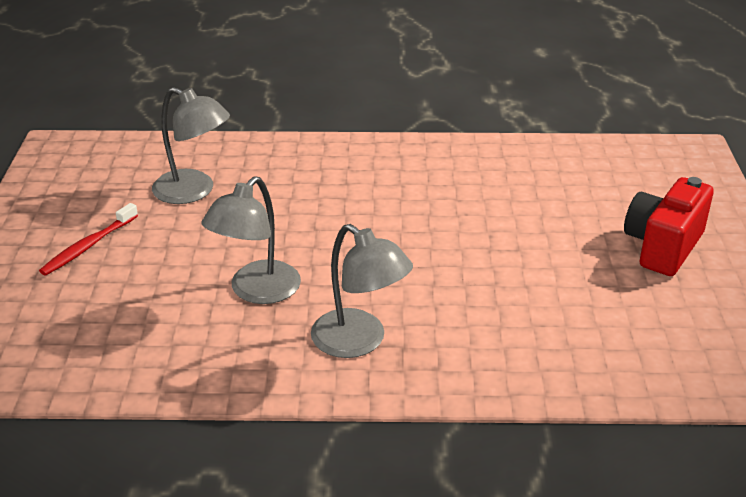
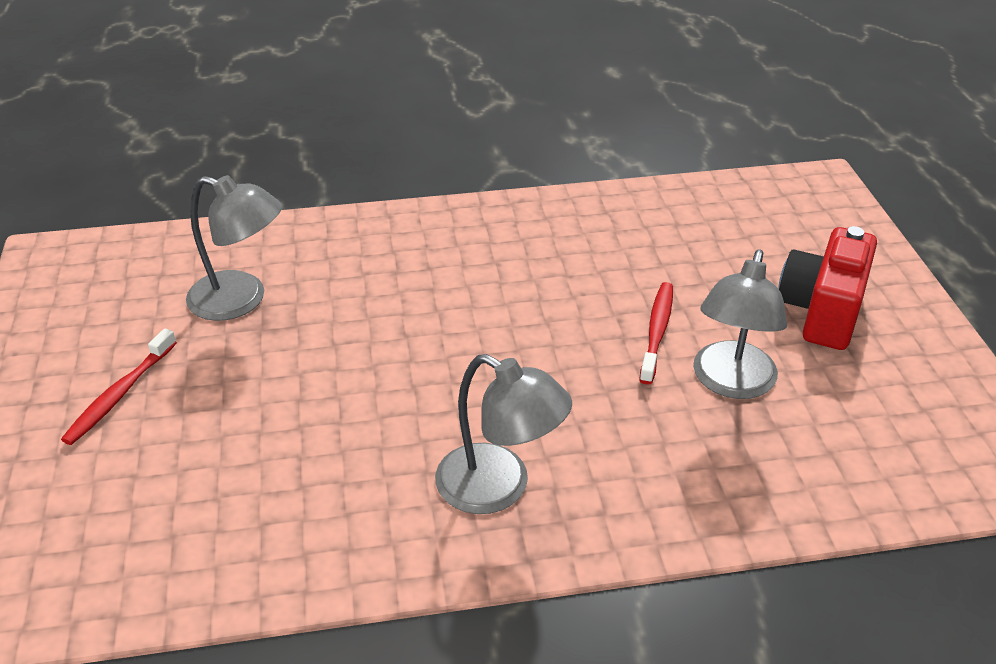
camera: 10 degrees left, 5 degrees up
grey lamp [201,176,301,304] -> grey lamp moved to [693,249,787,399]
none -> red toothbrush [639,282,673,385]

